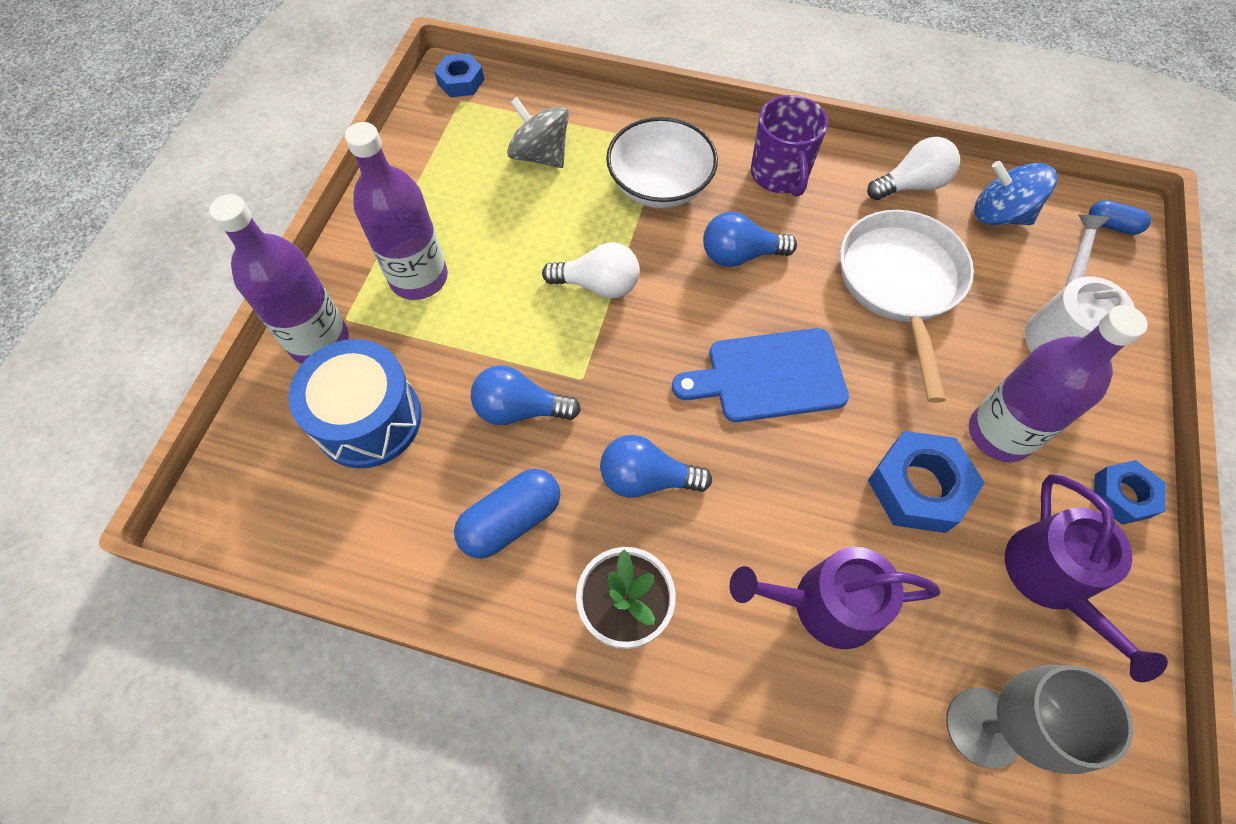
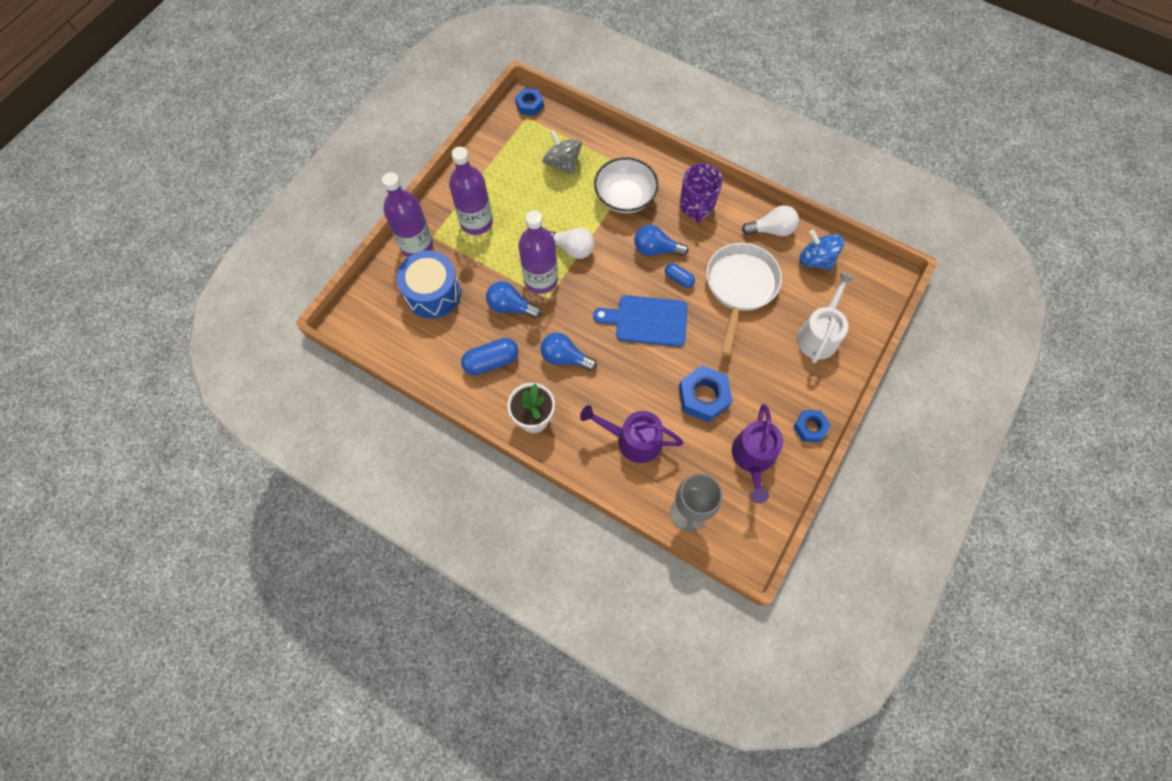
camera: 15 degrees right, 5 degrees up
purple bottle [969,305,1148,462] -> purple bottle moved to [518,210,558,294]
blue capsule [1089,200,1151,235] -> blue capsule moved to [665,263,695,288]

